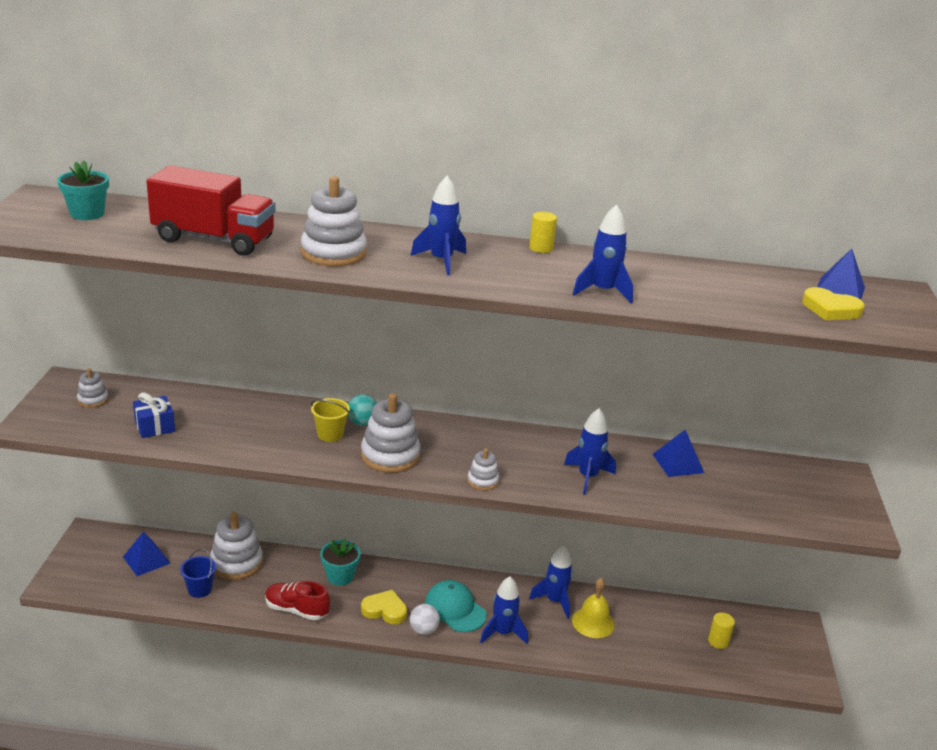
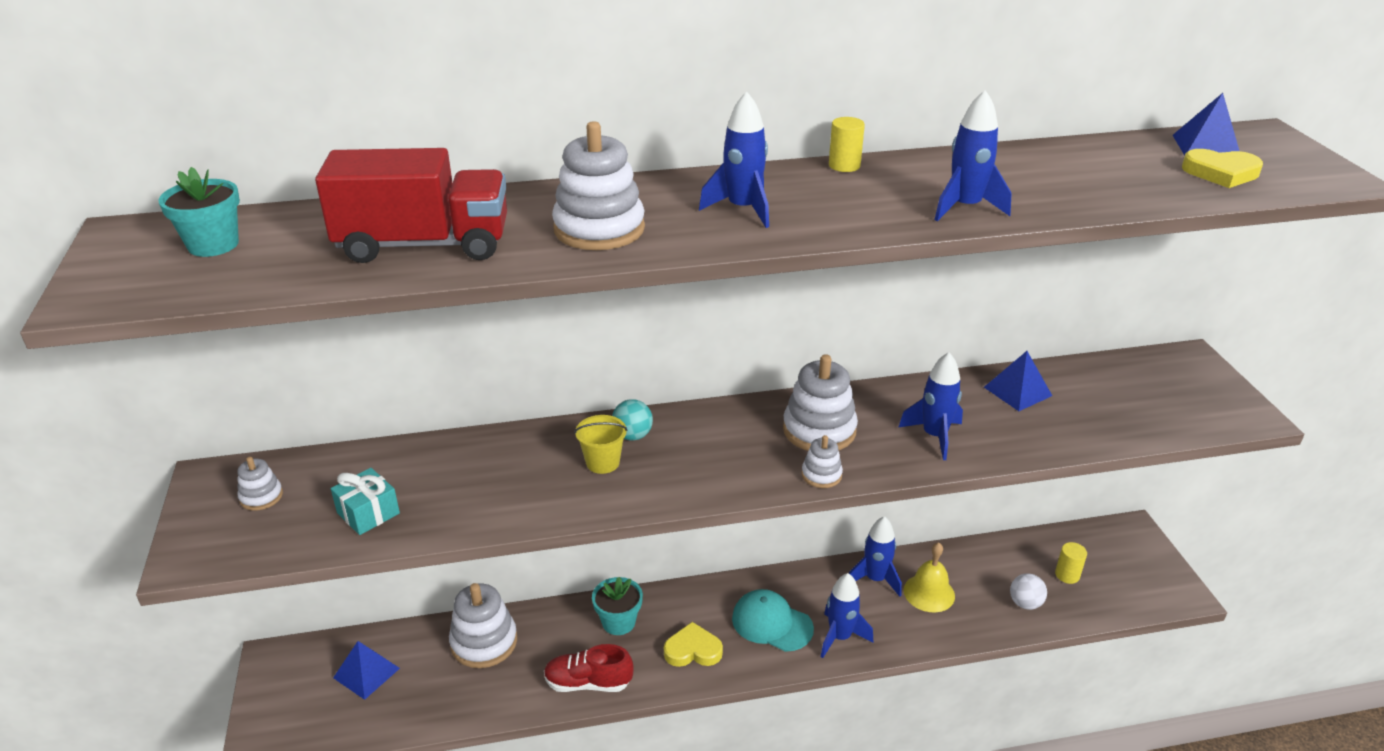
camera: 15 degrees left, 5 degrees up
blue gift [133,392,175,438] -> turquoise gift [331,468,400,535]
blue bucket [180,549,217,598] -> none
white stacking toy [361,393,421,473] -> white stacking toy moved to [783,354,858,451]
white ball [410,604,440,635] -> white ball moved to [1010,573,1047,610]

